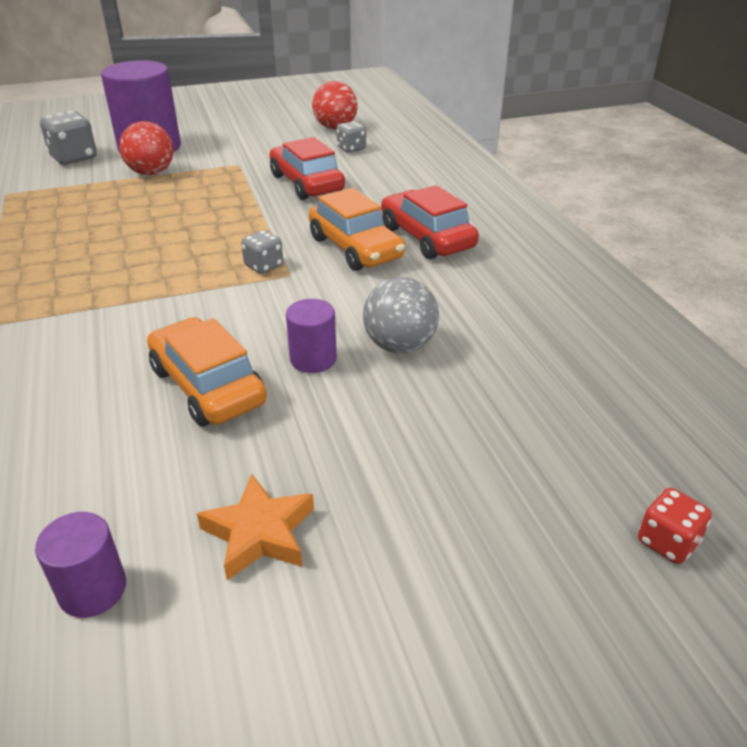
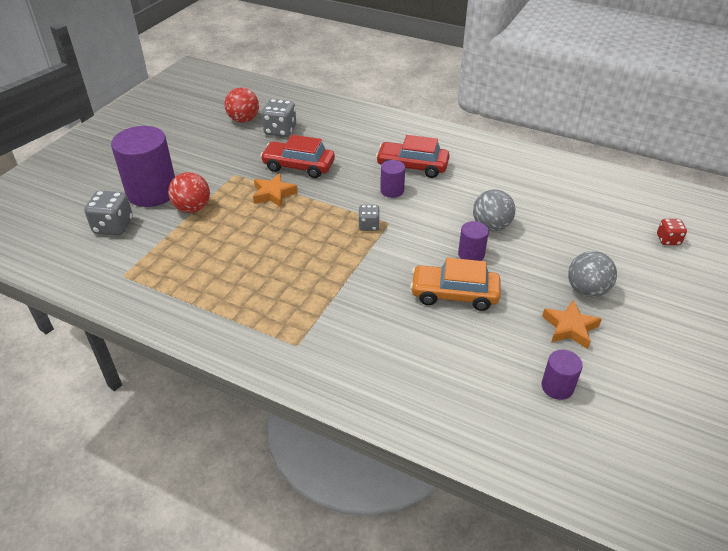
camera: 45 degrees left, 5 degrees up
orange car [309,188,405,271] -> purple cylinder [380,160,405,198]
grey dice [337,121,366,153] -> grey dice [261,99,296,137], size x1.66
none -> orange star [253,173,298,207]
none -> grey ball [568,251,617,297]

